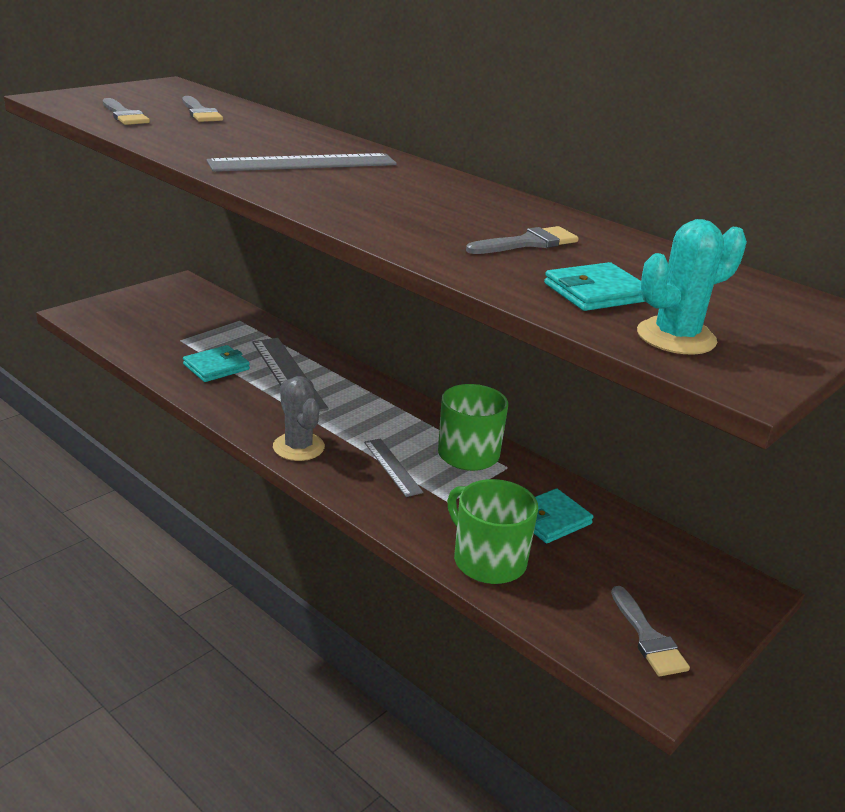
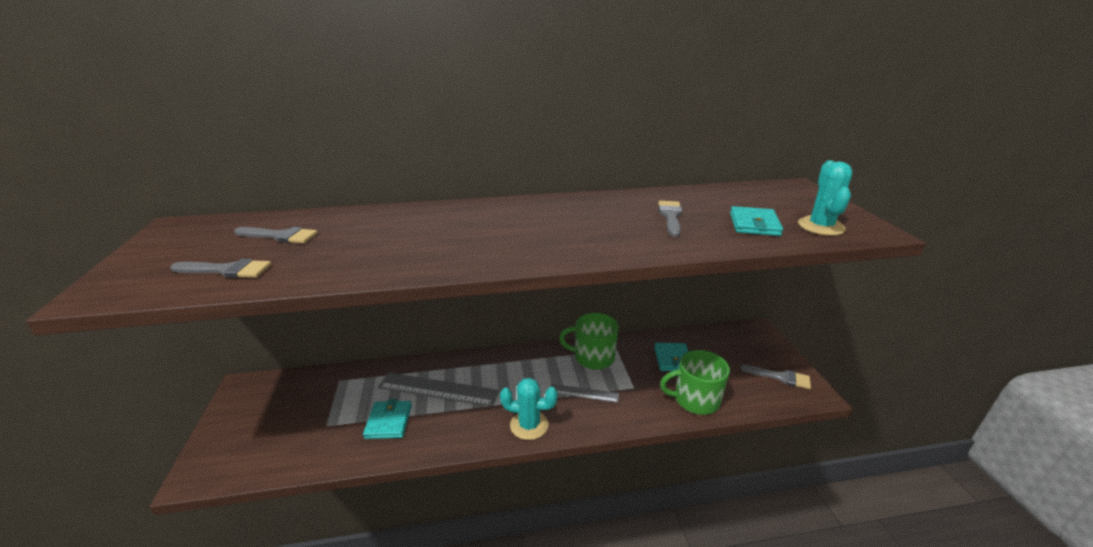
camera: 50 degrees left, 0 degrees up
grey ruler [206,153,397,172] -> none
grey cactus [273,376,325,461] -> turquoise cactus [500,378,558,440]

